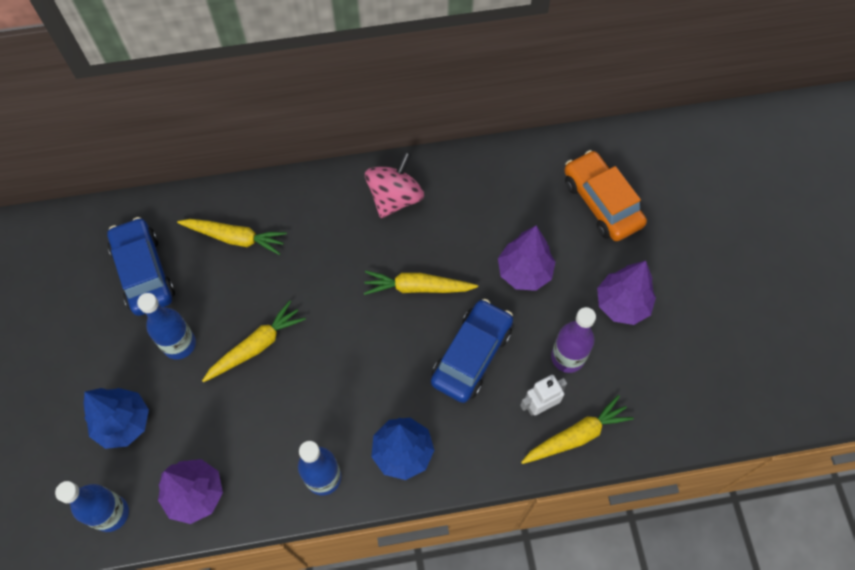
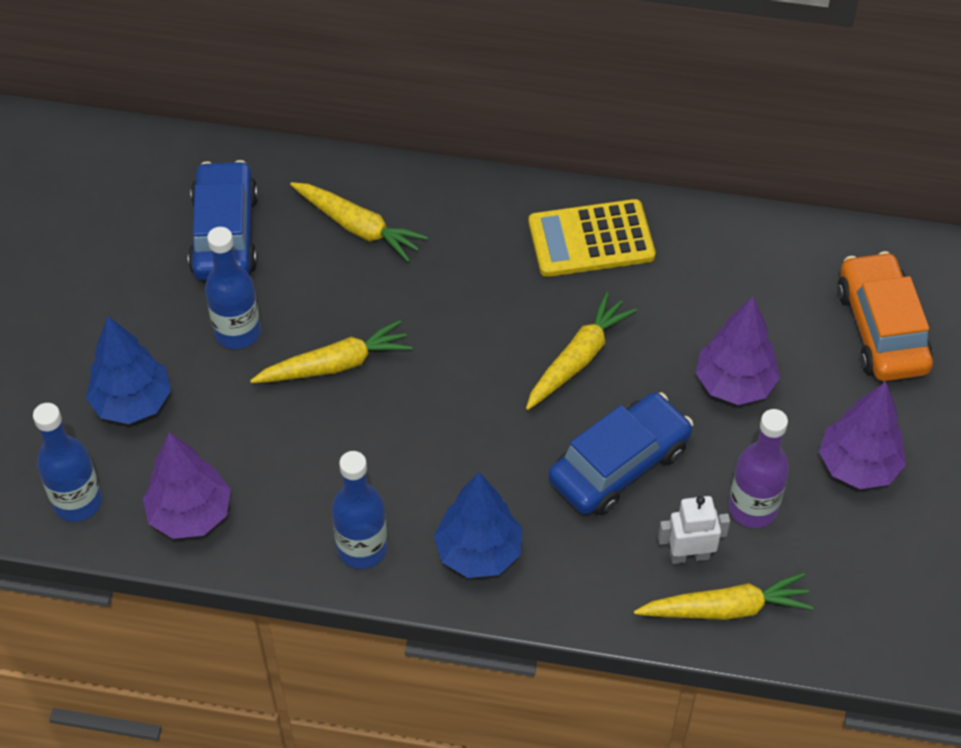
camera: 20 degrees right, 10 degrees down
yellow carrot [364,271,478,295] -> yellow carrot turned 105 degrees clockwise [526,292,637,410]
pink spinning top [365,151,424,218] -> yellow calculator [529,199,656,277]

